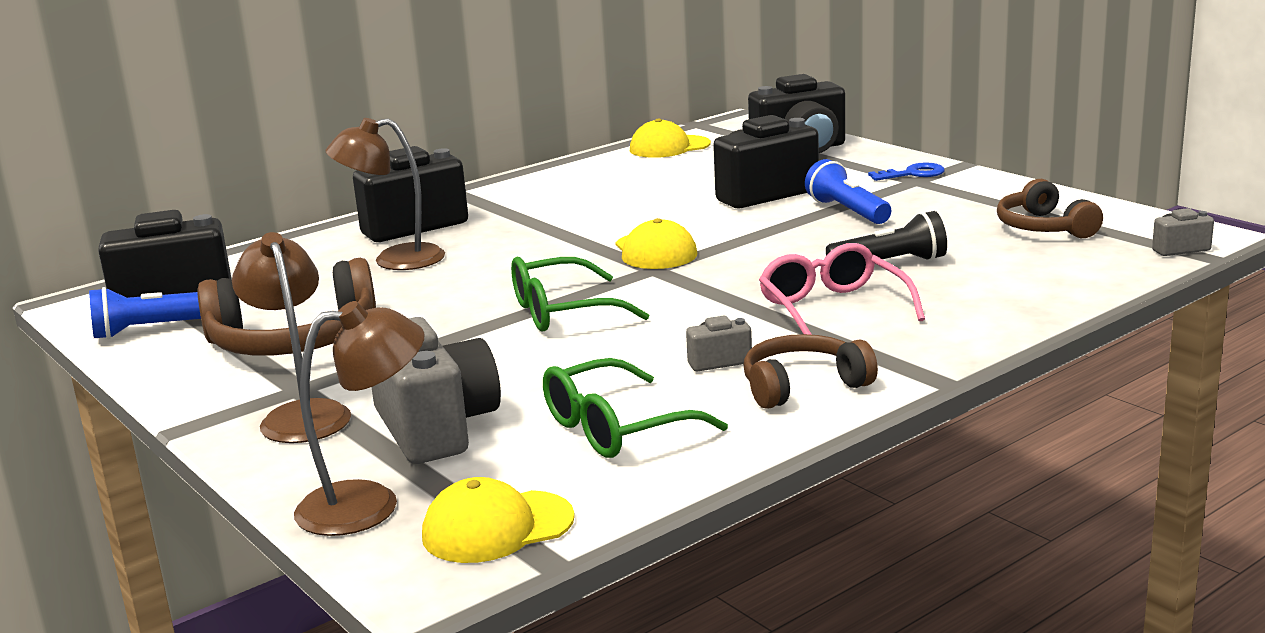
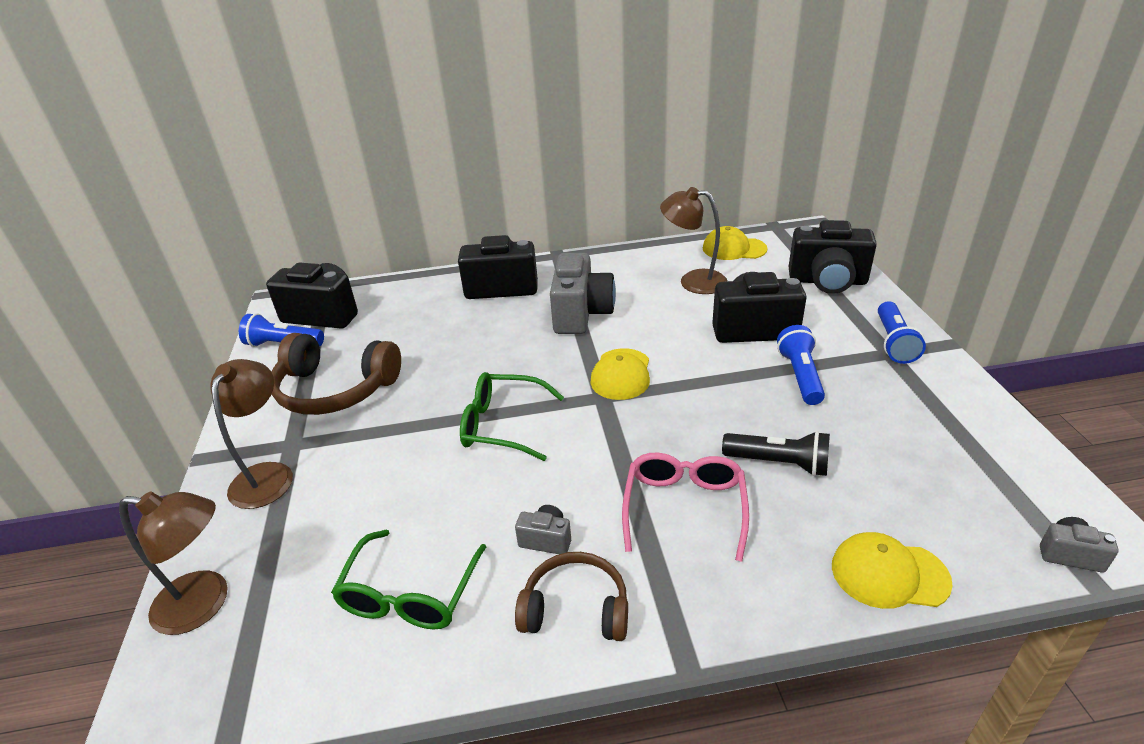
camera: 30 degrees right, 15 degrees up
brown lamp [325,118,445,270] -> brown lamp moved to [660,187,728,294]
grey camera [371,317,501,464] -> grey camera moved to [550,253,616,334]
yellow cap [422,477,575,563] -> yellow cap moved to [832,532,953,609]
green glasses [543,358,728,458] -> green glasses turned 75 degrees counterclockwise [331,530,486,630]
blue key [868,162,945,181] -> blue flashlight [878,301,926,364]
brown headphones [997,179,1103,238] -> none

